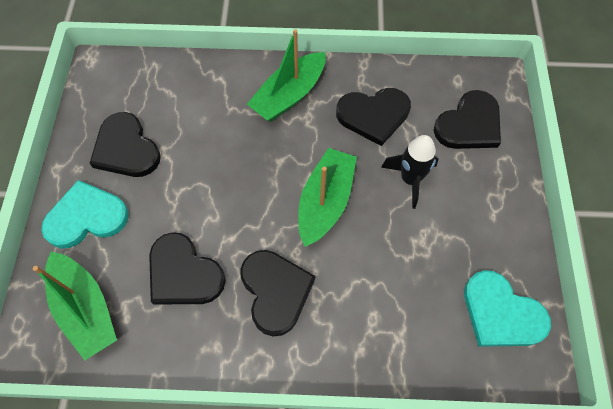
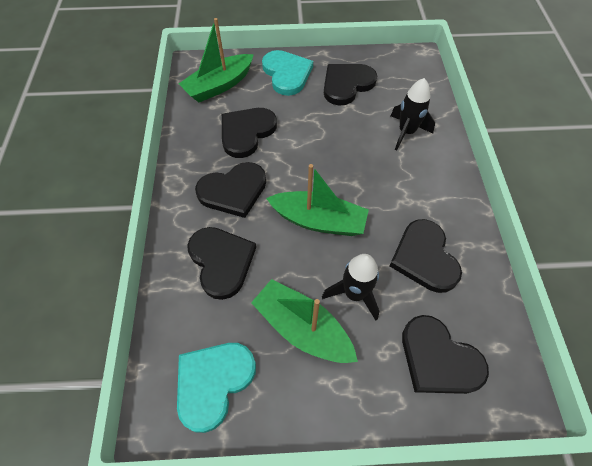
camera: 85 degrees right, 5 degrees down
green boat [247,29,326,122] -> green boat moved to [251,279,358,363]
none -> black heart [187,227,256,300]
none -> black rocket [391,78,435,150]

